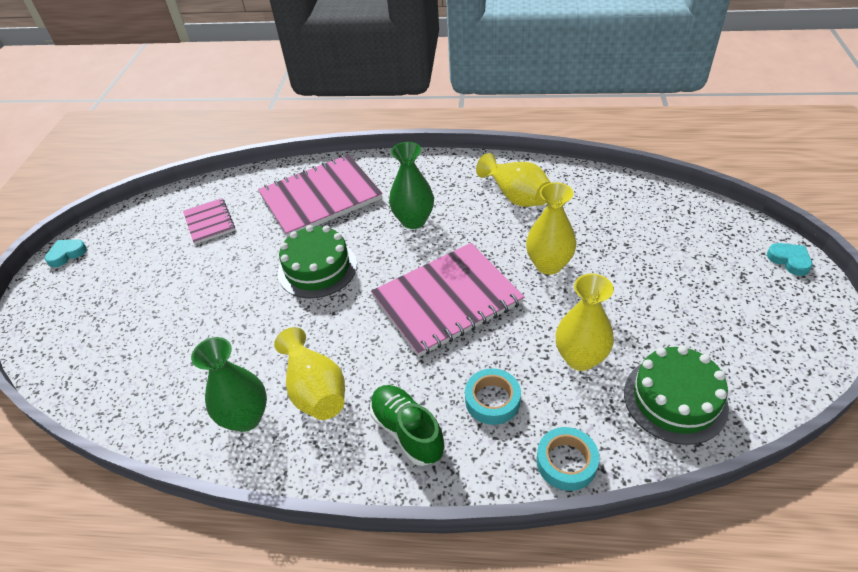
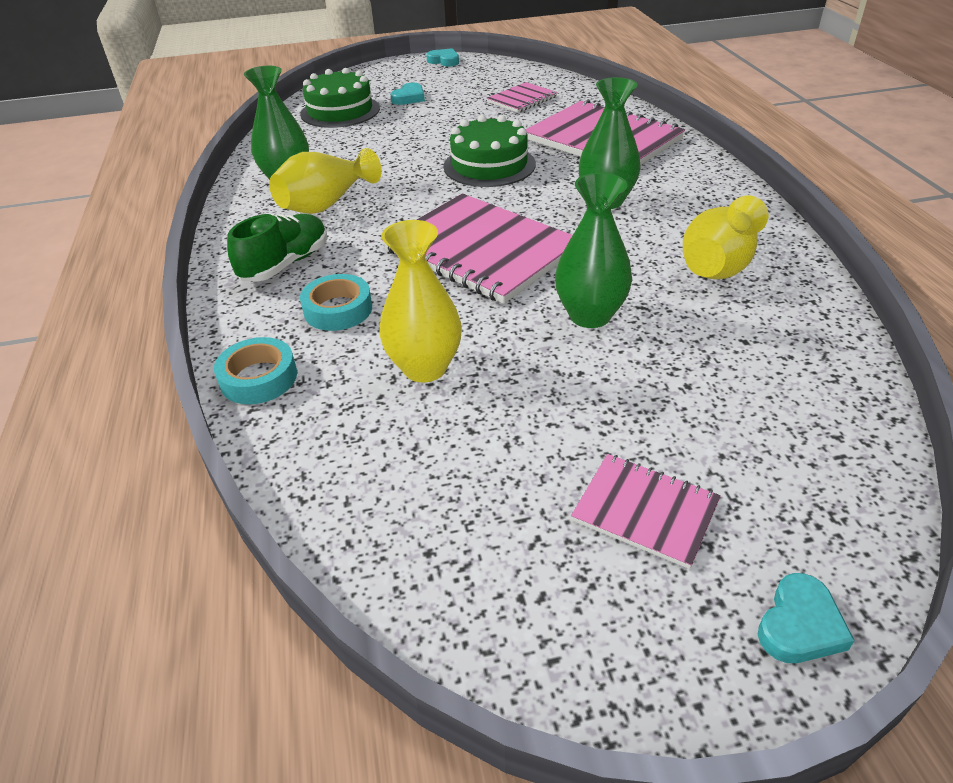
camera: 70 degrees right, 5 degrees down
yellow vase [526,182,576,275] -> green vase [555,173,632,328]
green cake [624,345,729,445] -> green cake moved to [300,68,380,128]
none -> turquoise heart [391,83,425,105]
none -> pink notebook [571,454,721,569]

